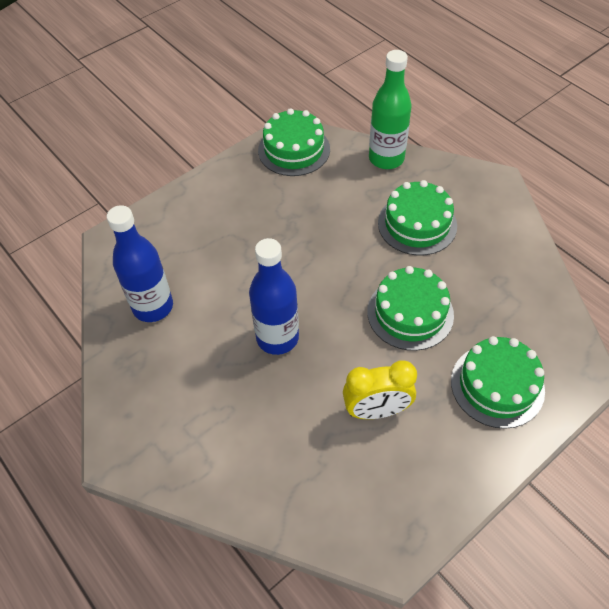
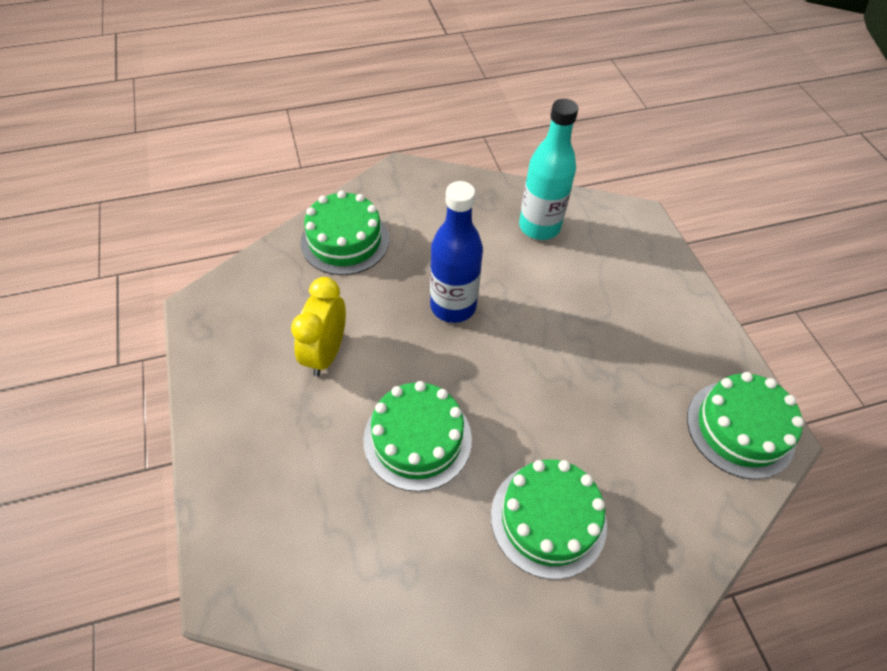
camera: 110 degrees right, 0 degrees up
blue bottle [107,205,173,322] -> turquoise bottle [519,99,578,240]
green bottle [369,50,412,169] -> none
green cake [451,336,545,429] -> green cake moved to [300,191,389,275]

